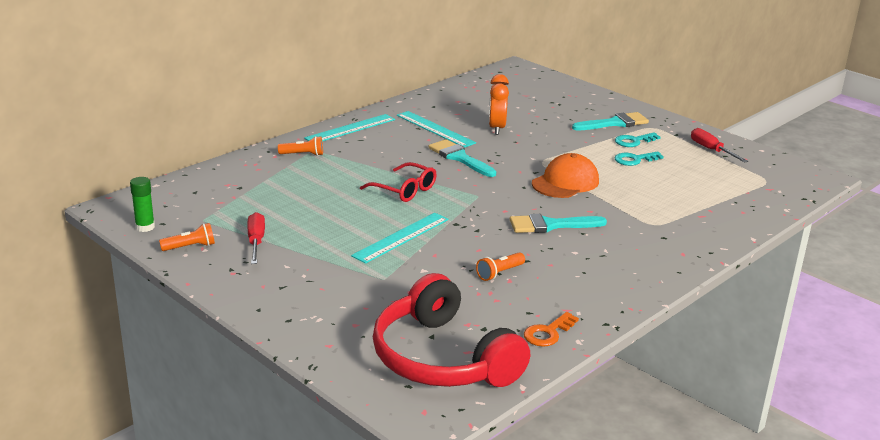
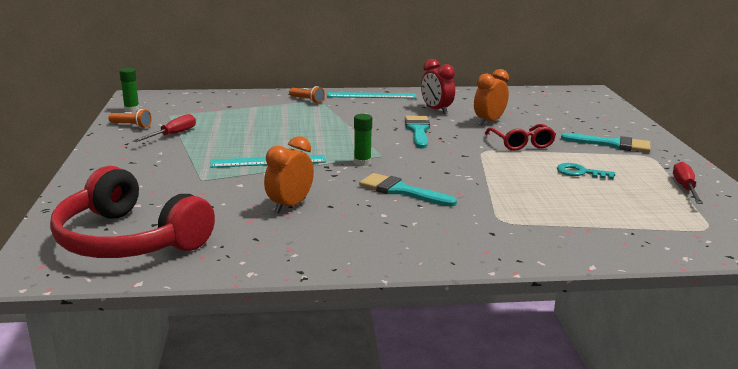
camera: 40 degrees right, 5 degrees down
red glasses [360,162,437,202] -> red glasses moved to [485,124,556,151]
red headphones [373,273,530,387] -> red headphones turned 60 degrees counterclockwise [50,166,215,258]
turquoise ruler [397,111,476,147] -> red clock [421,59,455,114]
orange flashlight [476,252,525,281] -> orange clock [264,136,314,213]
orange key [524,312,579,347] -> none
orange cap [532,153,599,198] -> none
turquoise key [615,132,661,147] -> none
none -> green glue stick [354,114,372,166]

